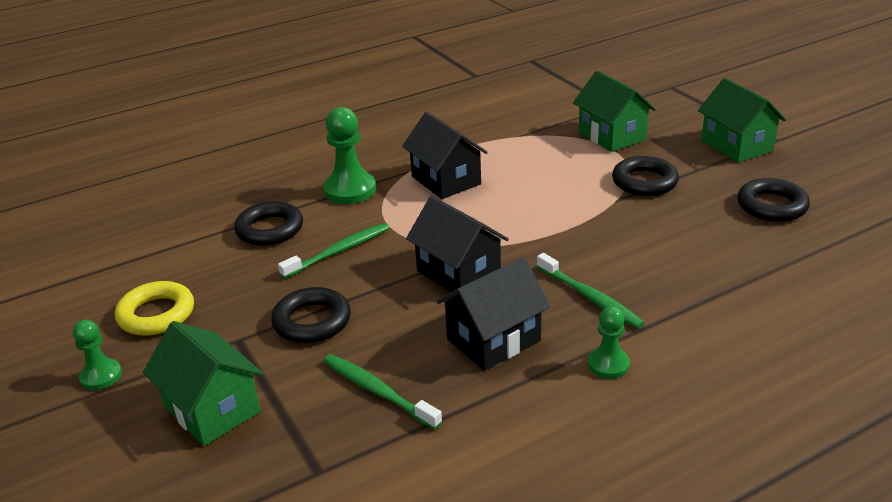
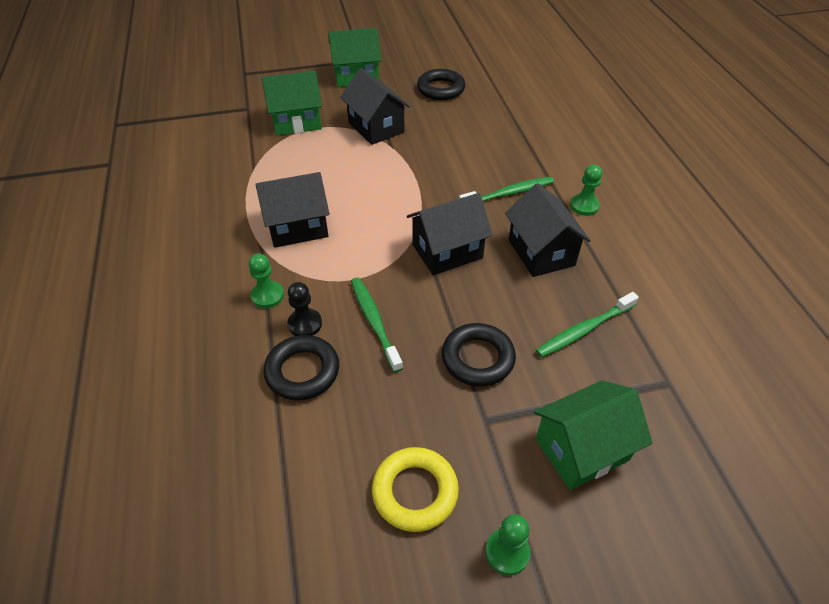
camera: 75 degrees left, 15 degrees up
green pawn [323,107,376,204] -> green pawn [249,253,284,308], size x0.59
black ring [612,156,679,196] -> black house [340,68,410,145]
none -> black pawn [288,282,322,336]

